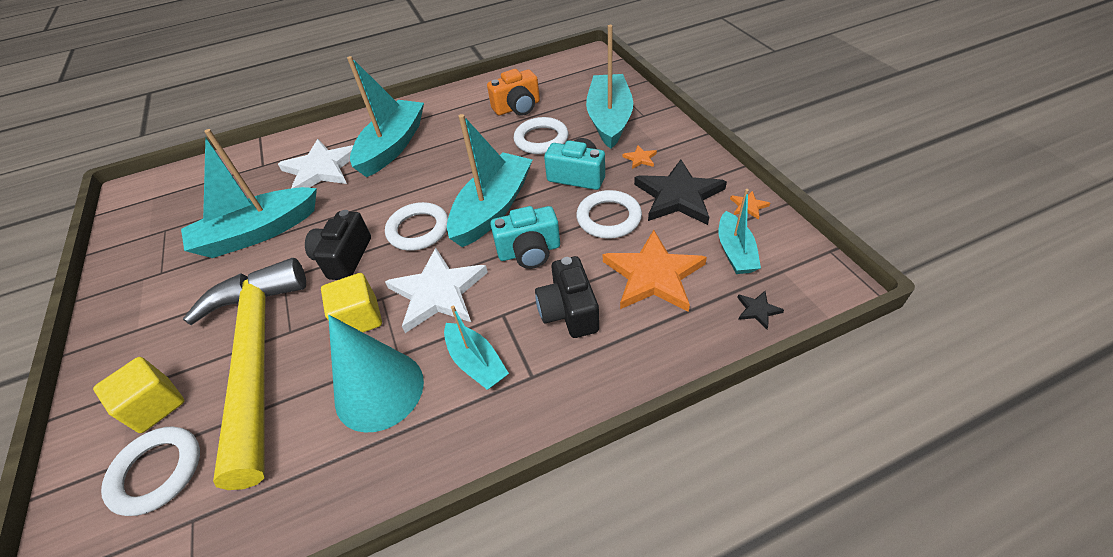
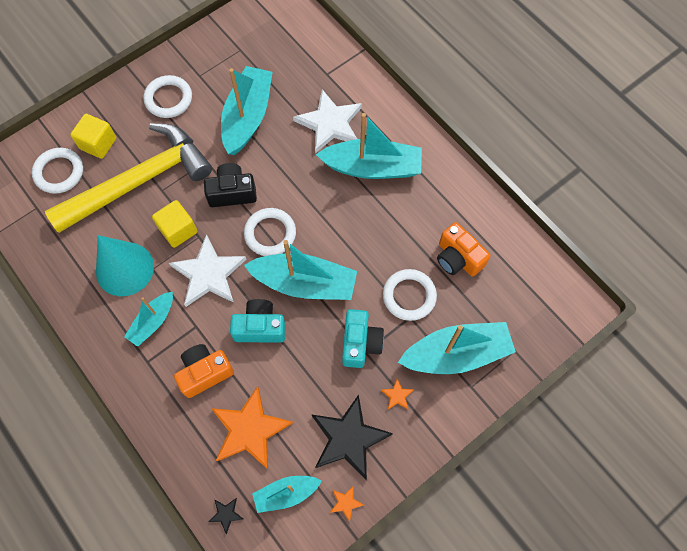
camera: 70 degrees right, 20 degrees up
turquoise boat [181,129,317,258] -> turquoise boat turned 60 degrees clockwise [221,66,273,155]
turquoise camera [490,206,560,269] -> turquoise camera turned 120 degrees clockwise [230,299,286,343]
black camera [535,256,599,338] -> orange camera [174,344,234,398]
white ring [576,190,642,239] -> white ring moved to [144,75,192,118]

